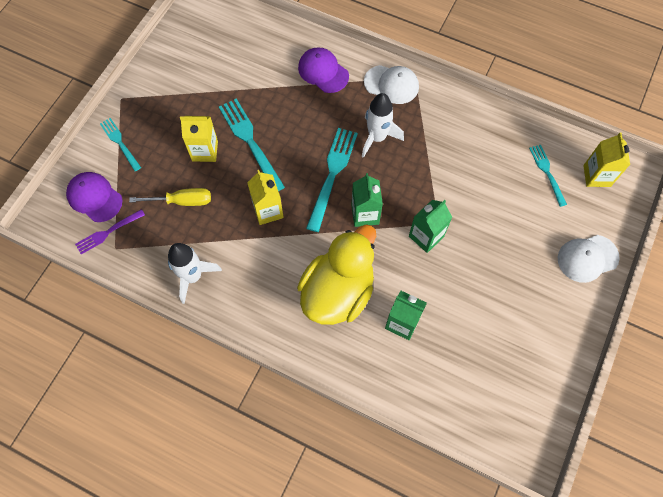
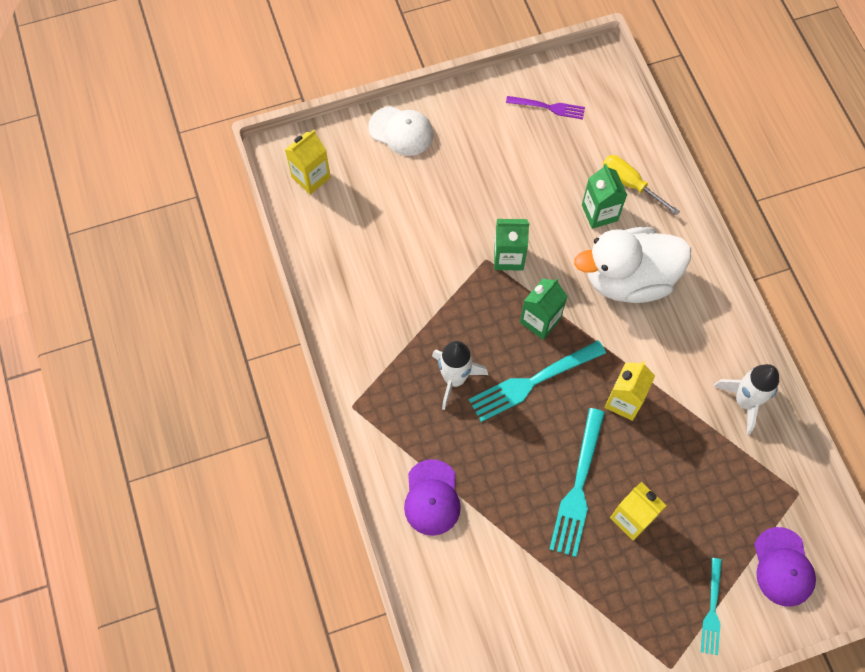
camera: 135 degrees left, 0 degrees up
purple fork [75,209,145,254] -> purple fork moved to [506,96,585,120]
yellow screwdriver [129,188,211,206] -> yellow screwdriver moved to [603,155,680,216]
yellow duck [297,224,376,325] -> white duck [574,227,691,303]
white cap [364,65,419,104] -> none
turquoise fork [529,145,567,207] -> none

